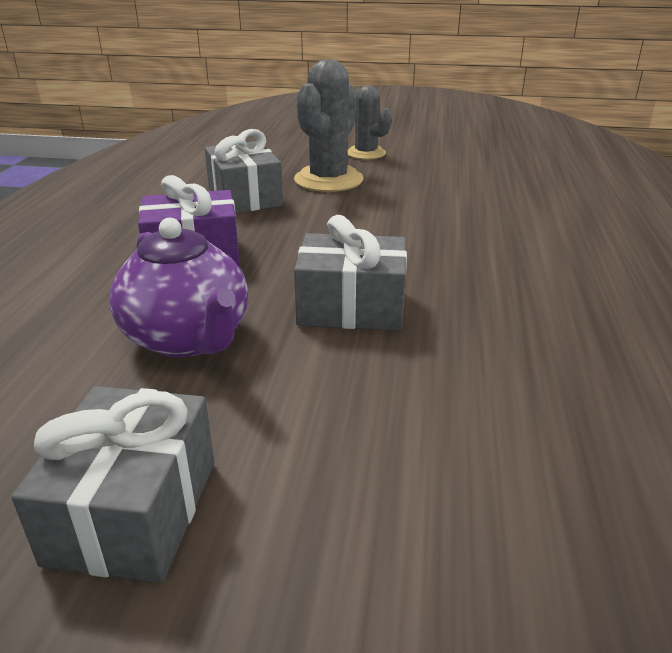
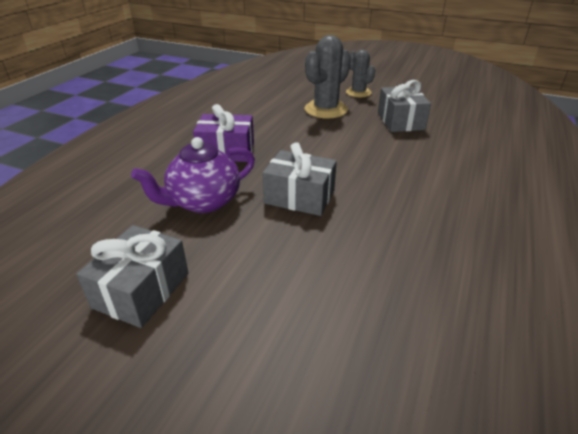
camera: 15 degrees right, 5 degrees up
purple teapot [109,218,248,357] -> purple teapot turned 75 degrees clockwise [131,137,255,213]
grey gift [205,129,283,213] -> grey gift moved to [378,80,431,132]

